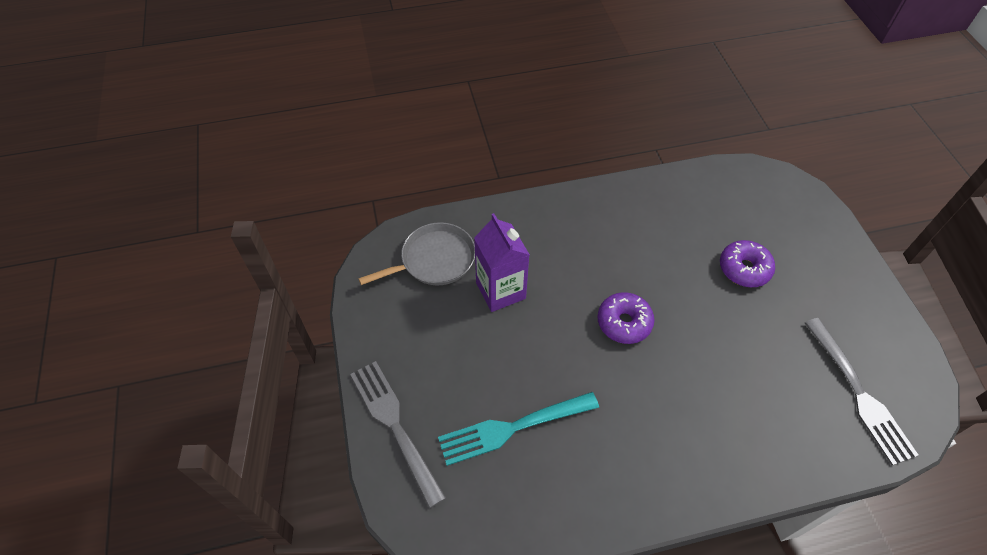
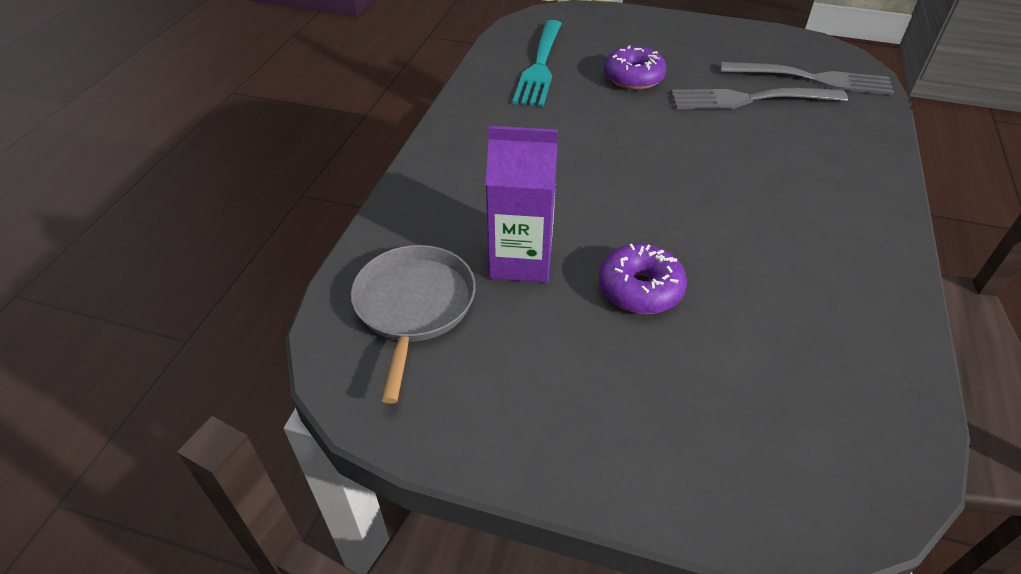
camera: 60 degrees left, 10 degrees down
grey fork [350,361,446,508] -> grey fork moved to [671,88,848,109]
turquoise fork [438,392,599,466] -> turquoise fork moved to [513,20,562,107]
purple donut [597,292,655,344] -> purple donut moved to [599,244,687,314]

